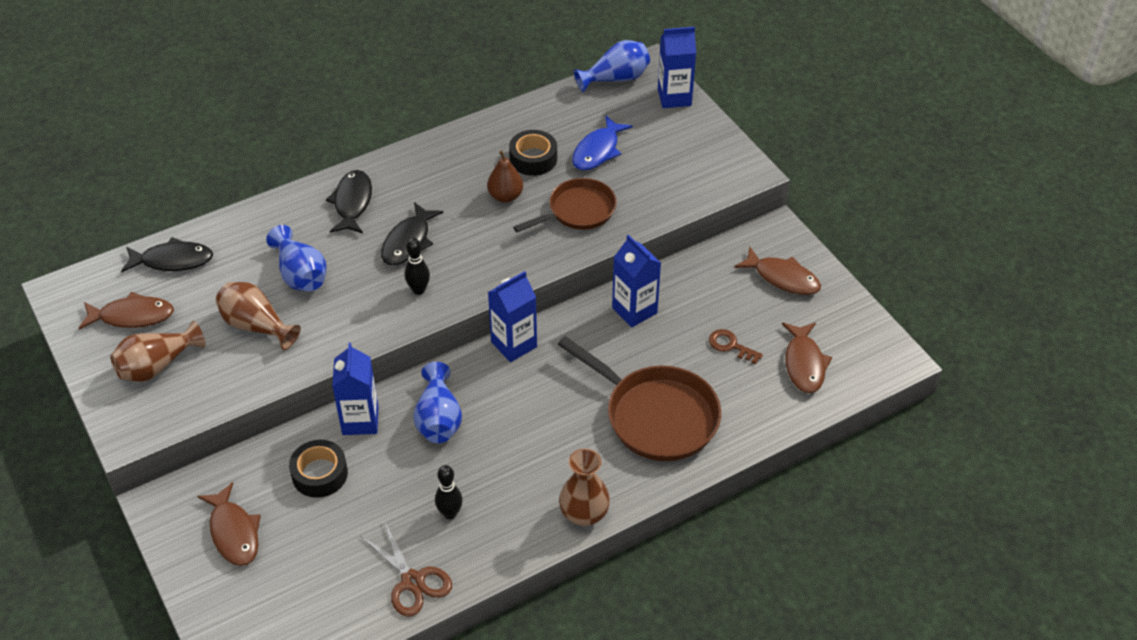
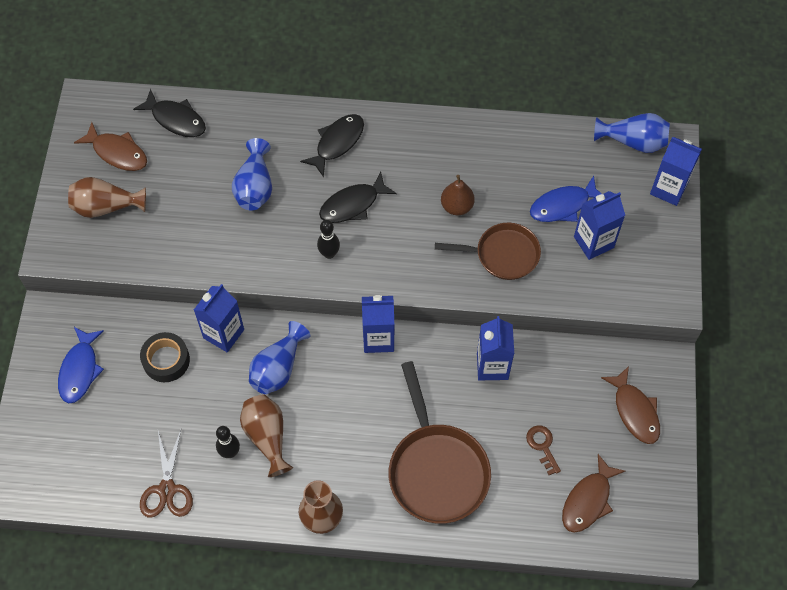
camera: 35 degrees right, 15 degrees up
brown fish [197,482,261,566] -> blue fish [58,327,104,403]
brown vase [216,282,301,350] -> brown vase moved to [240,395,293,477]
black tape [509,130,557,176] -> none
none -> blue carton [574,191,625,260]

